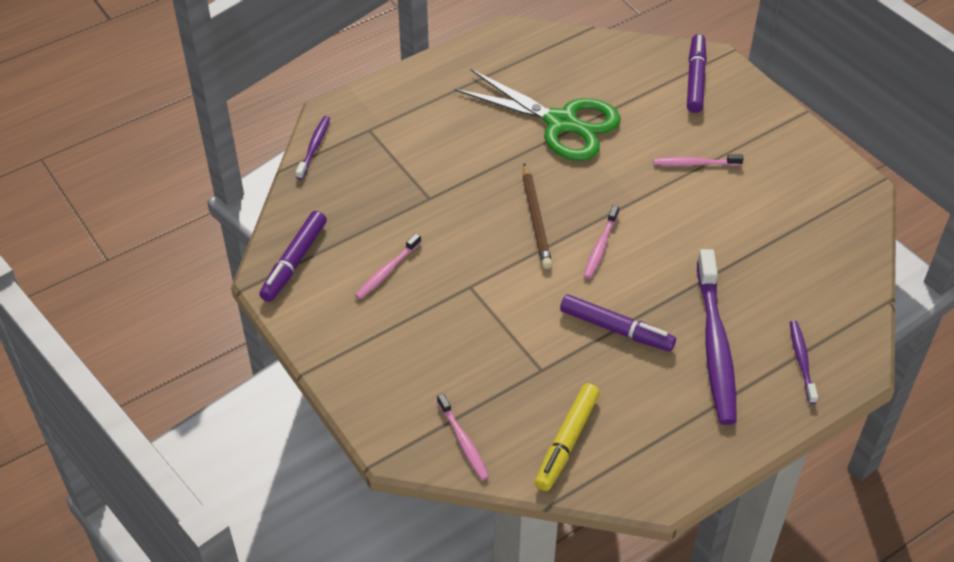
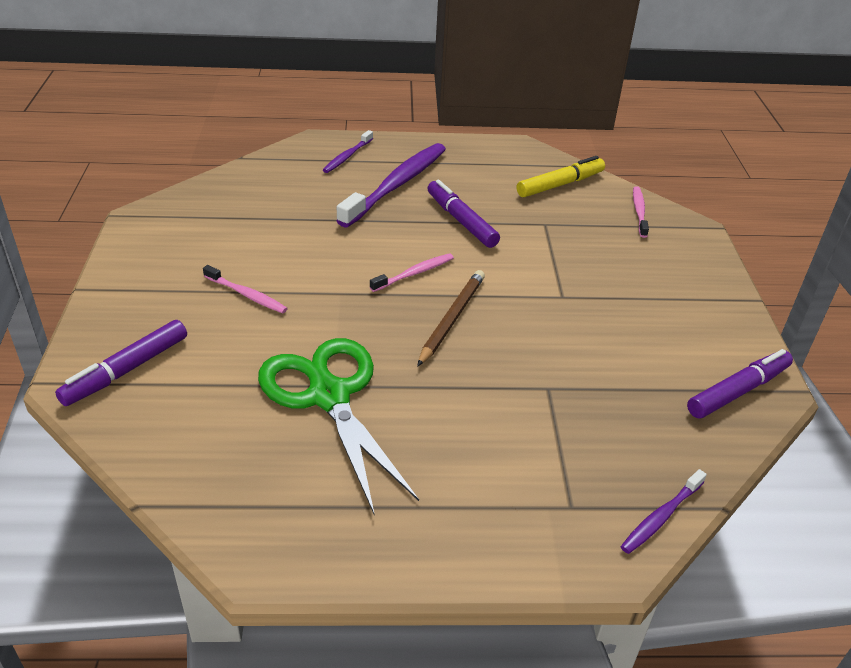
camera: 150 degrees left, 10 degrees down
pink toothbrush [355,233,421,299] -> none

